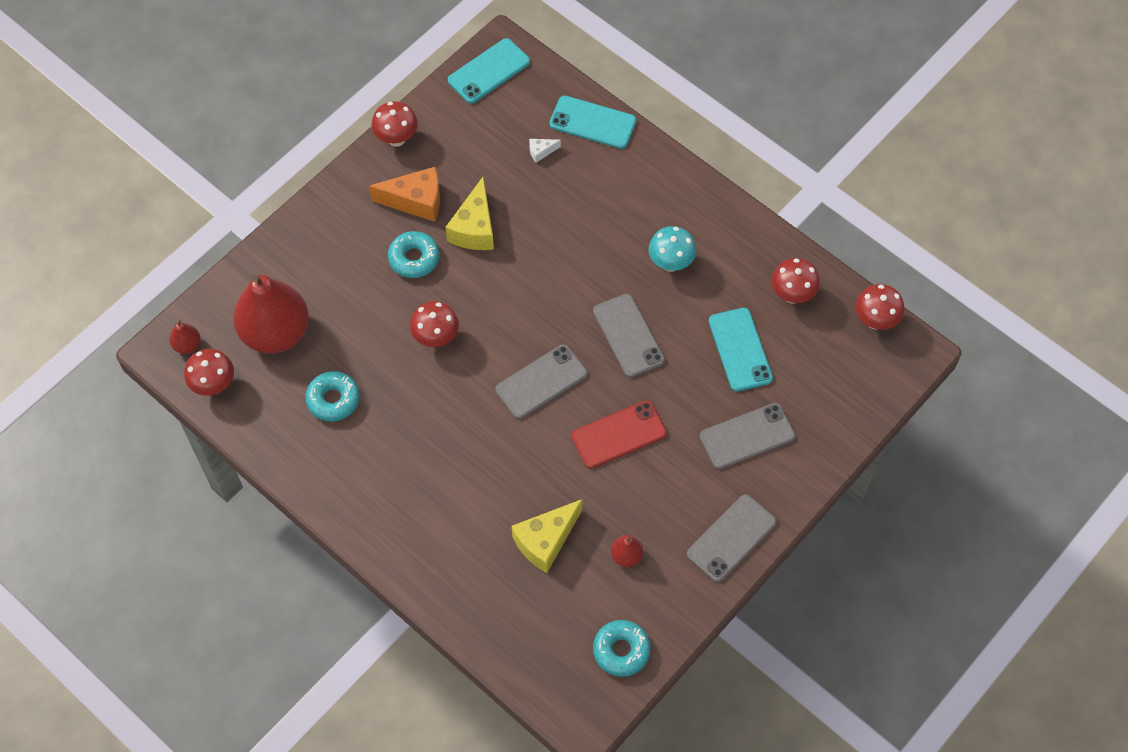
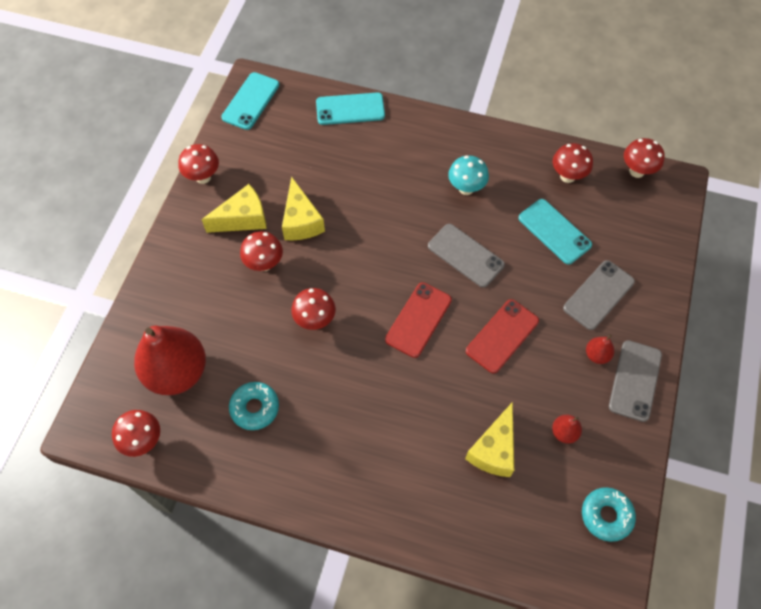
camera: 25 degrees left, 0 degrees up
red pear [169,320,200,354] -> red pear moved to [586,334,614,364]
orange cheese [369,167,440,222] -> yellow cheese [202,184,267,233]
turquoise donut [388,231,440,278] -> red mushroom [240,231,283,271]
grey phone [495,344,587,419] -> red phone [385,282,452,358]
white cheese [529,139,561,163] -> none

